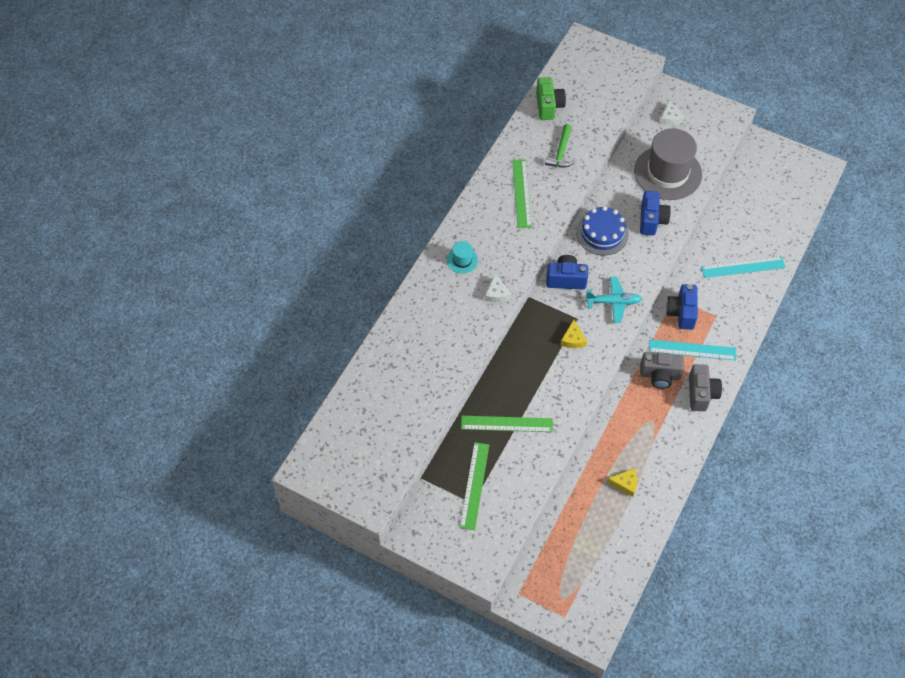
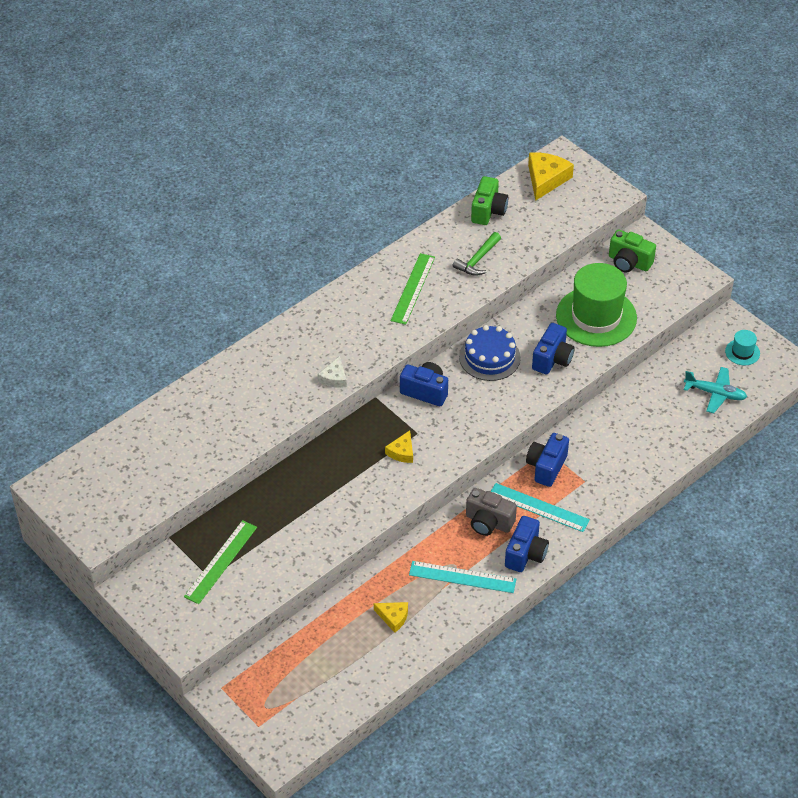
camera: 20 degrees right, 10 degrees down
turquoise hat [447,241,478,273] -> turquoise hat moved to [725,330,760,365]
green ruler [461,416,553,432] -> none
turquoise plane [585,276,642,323] -> turquoise plane moved to [684,367,747,413]
grey hat [634,128,702,200] -> green hat [556,263,637,347]
white cheese [660,100,684,125] -> green camera [609,230,656,273]
grey camera [689,364,722,411] -> blue camera [505,516,549,572]
turquoise ruler [701,256,786,278] -> turquoise ruler moved to [409,561,516,593]
none -> yellow cheese [528,152,574,201]

